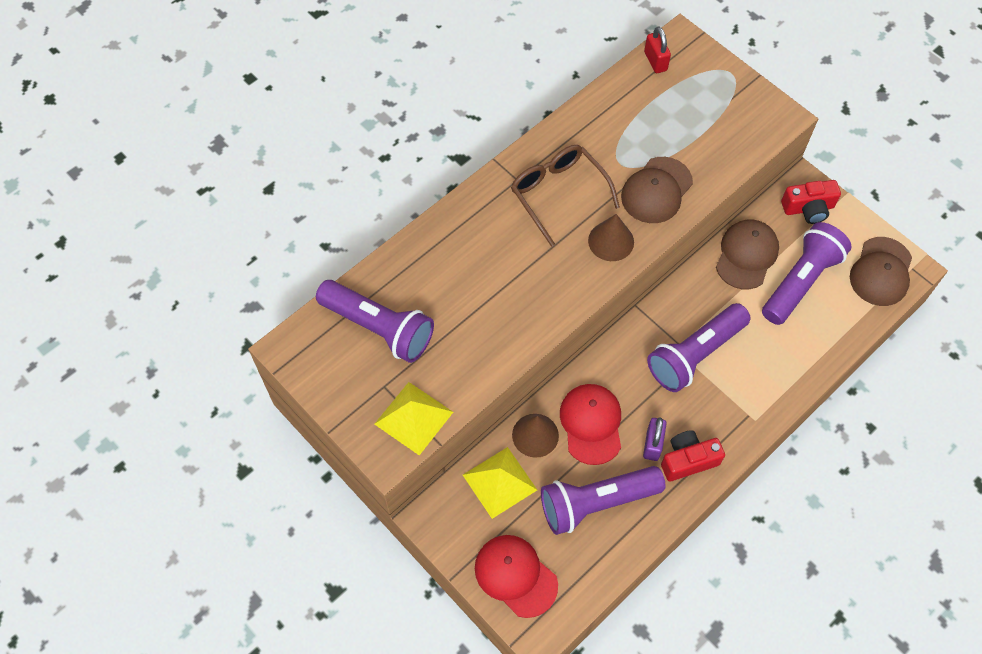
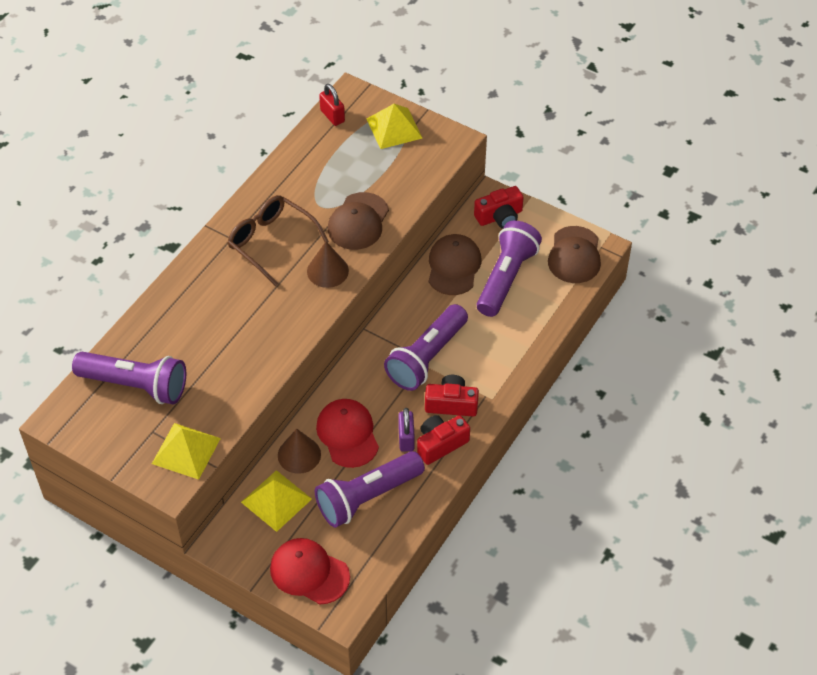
camera: 15 degrees left, 10 degrees down
none -> yellow pyramid [367,104,422,149]
none -> red camera [425,375,479,417]

